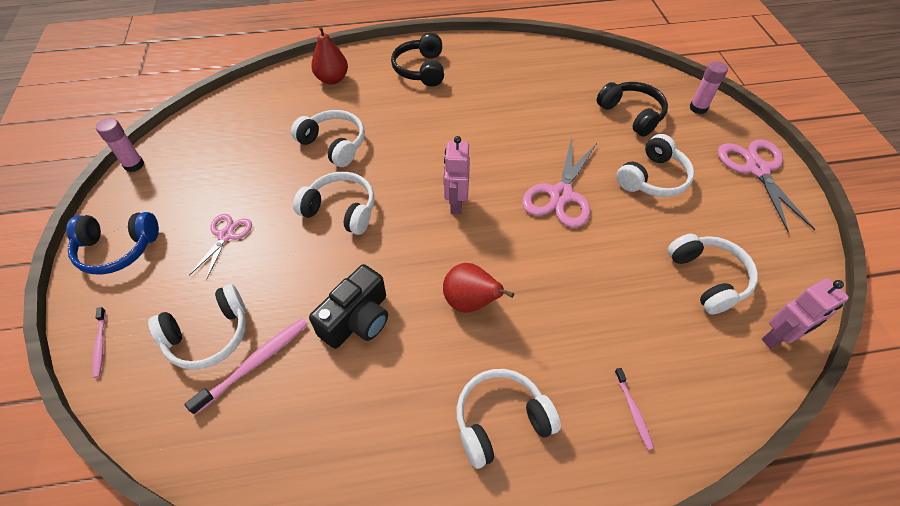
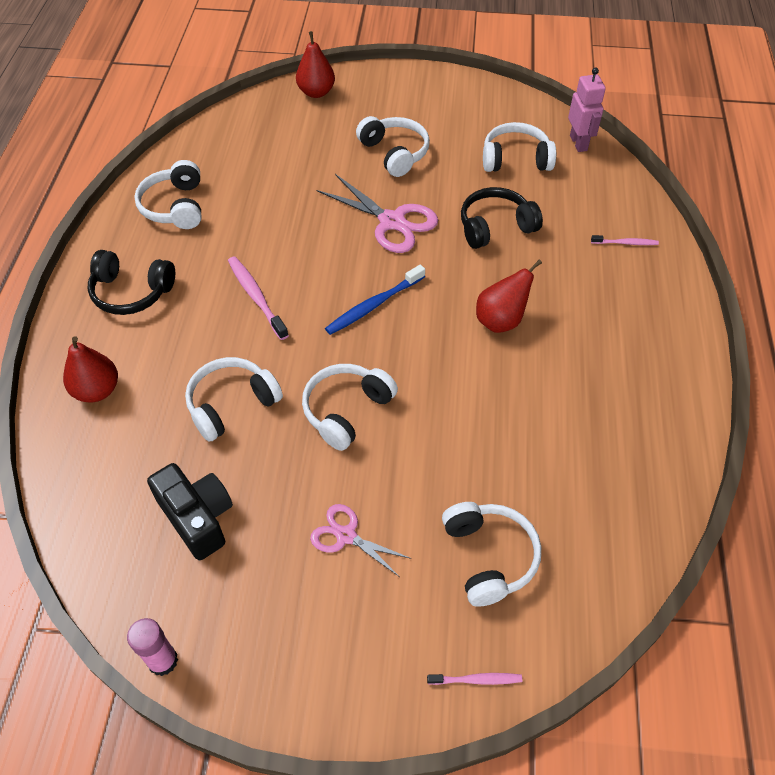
camera: 75 degrees left, 0 degrees up
blue headphones [66,212,159,275] -> none
pink toothbrush [184,318,308,415] -> pink toothbrush moved to [228,256,289,340]
black camera [309,264,388,349] -> black camera moved to [147,463,233,560]
pink robot [444,136,470,214] -> blue toothbrush [325,265,425,335]
white headphones [456,369,561,469] -> white headphones moved to [134,160,202,229]
black headphones [597,82,668,137] -> black headphones moved to [461,187,543,249]
pink glue stick [689,61,728,114] -> red pear [296,31,335,98]
pink scissors [718,139,816,233] -> none

